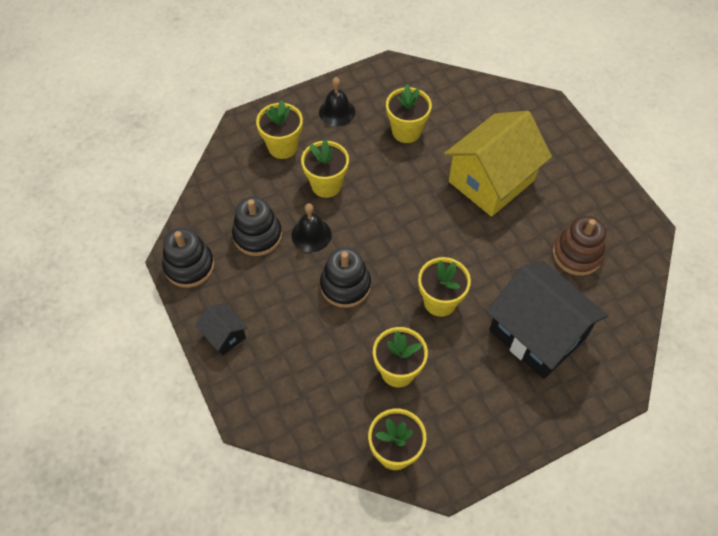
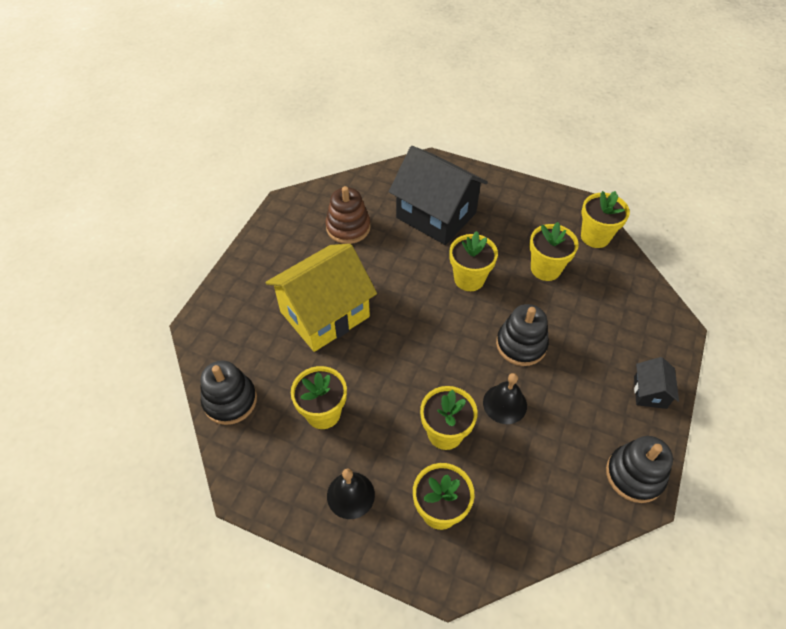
camera: 130 degrees left, 5 degrees down
black stacking toy [232,197,282,256] -> black stacking toy moved to [200,360,257,425]
yellow house [444,111,552,217] -> yellow house turned 45 degrees counterclockwise [265,244,377,352]
black house [487,261,608,379] -> black house turned 60 degrees counterclockwise [389,146,488,245]

